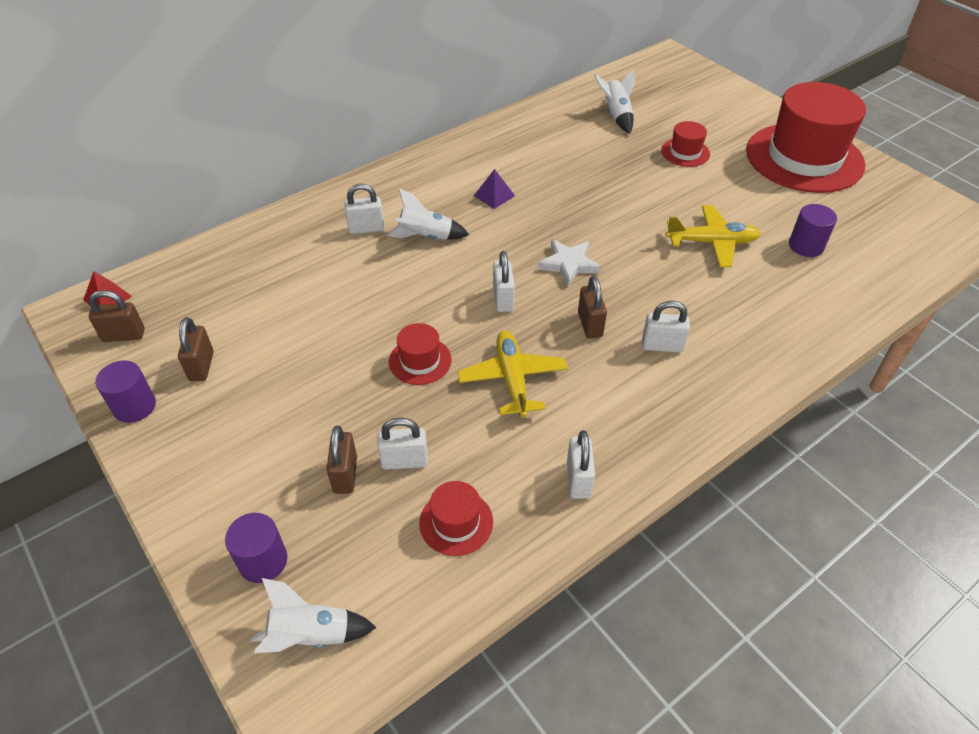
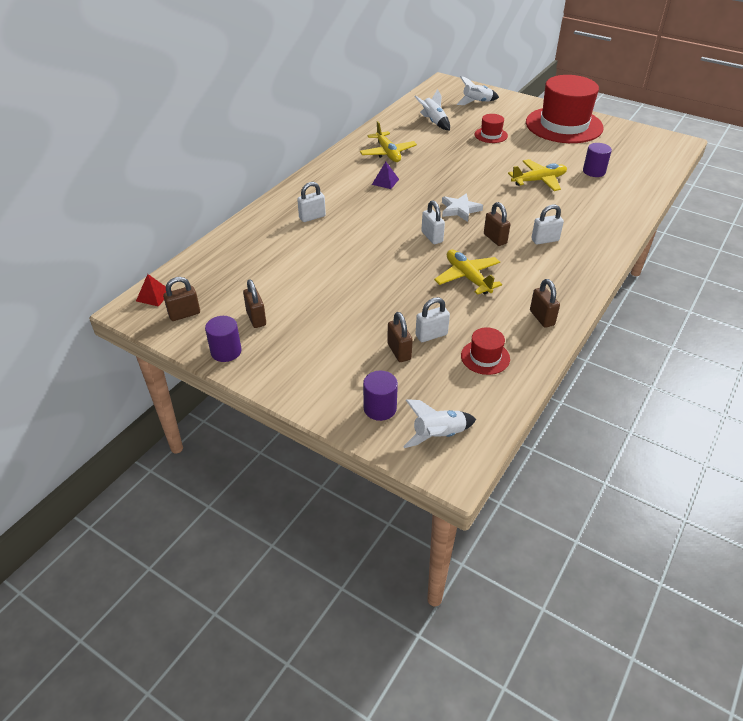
camera: 20 degrees left, 5 degrees down
white rocket [387,188,469,240] -> white rocket moved to [457,76,499,105]
red hat [389,323,452,385] -> none
white padlock [567,430,595,499] -> brown padlock [530,279,560,328]
none -> yellow plane [360,121,417,162]

